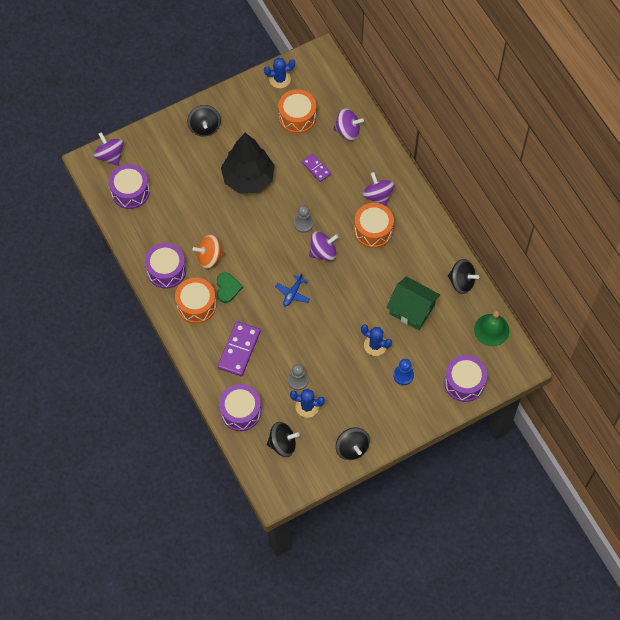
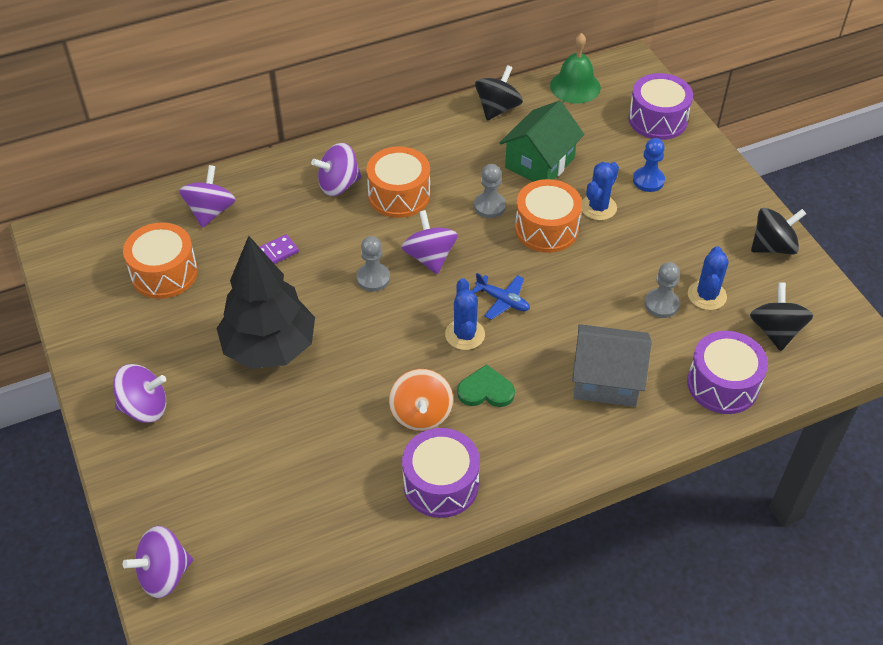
camera: 85 degrees left, 15 degrees down
purple drum [109,164,150,209] -> none
orange drum [175,278,216,324] -> orange drum moved to [515,179,582,253]
black spinning top [187,105,221,136] -> purple spinning top [113,364,166,423]
purple domino [218,321,261,376] -> grey house [572,324,652,407]
blue cactus [264,58,295,88] -> blue cactus moved to [445,278,485,350]
none -> grey pawn [474,164,506,218]

